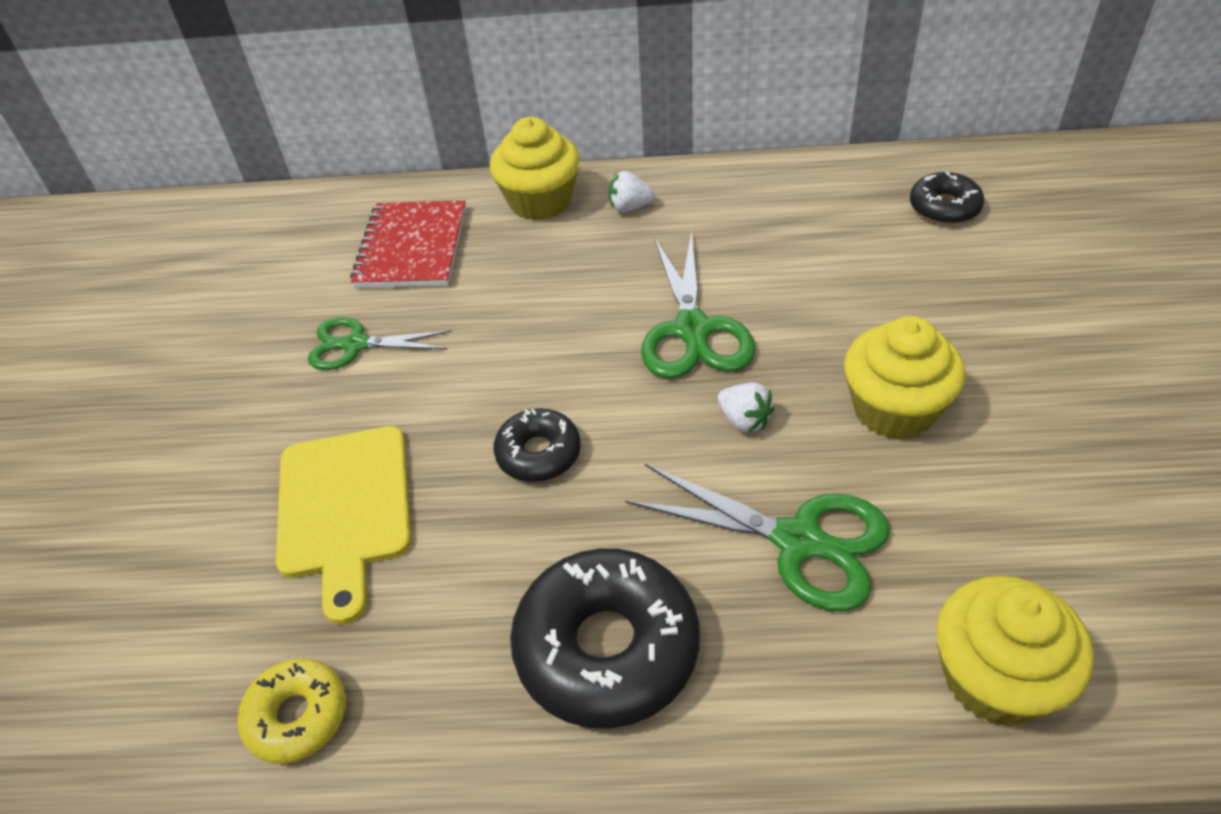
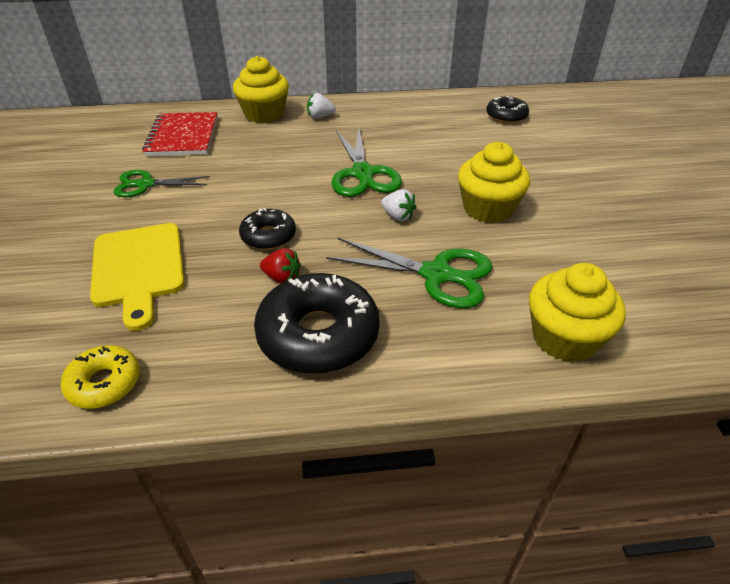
camera: 10 degrees left, 5 degrees down
none -> red strawberry [260,248,301,284]

